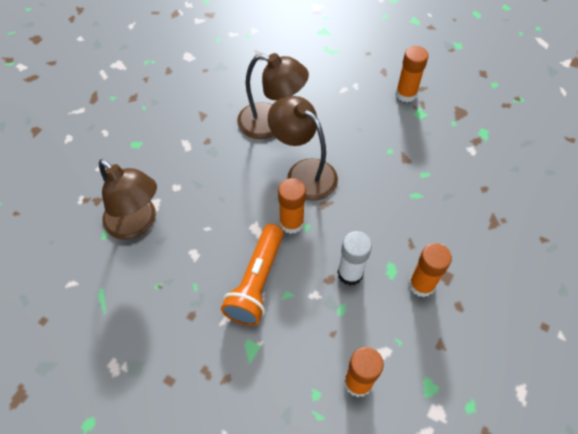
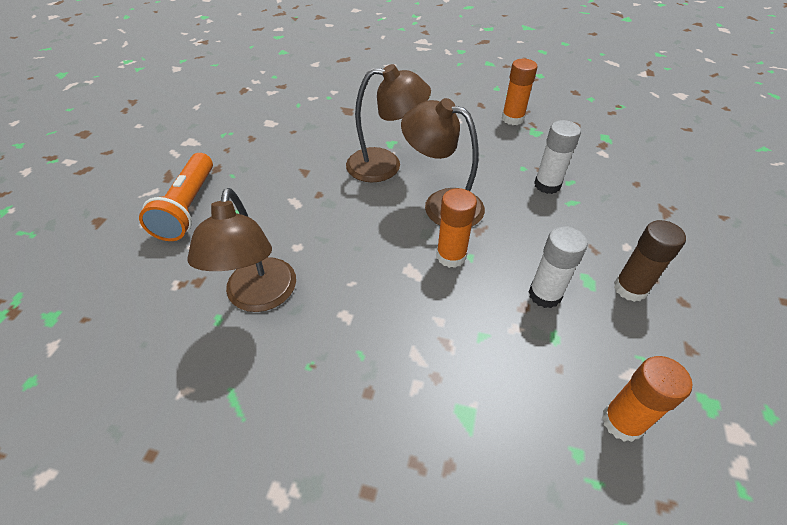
camera: 15 degrees left, 10 degrees down
brown lamp [99,159,157,240] -> brown lamp turned 60 degrees clockwise [188,188,296,312]
orange flashlight [221,224,284,326] -> orange flashlight moved to [139,153,213,241]
orange glue stick [409,243,452,297] -> brown glue stick [614,220,686,302]
none -> white glue stick [534,120,581,194]

